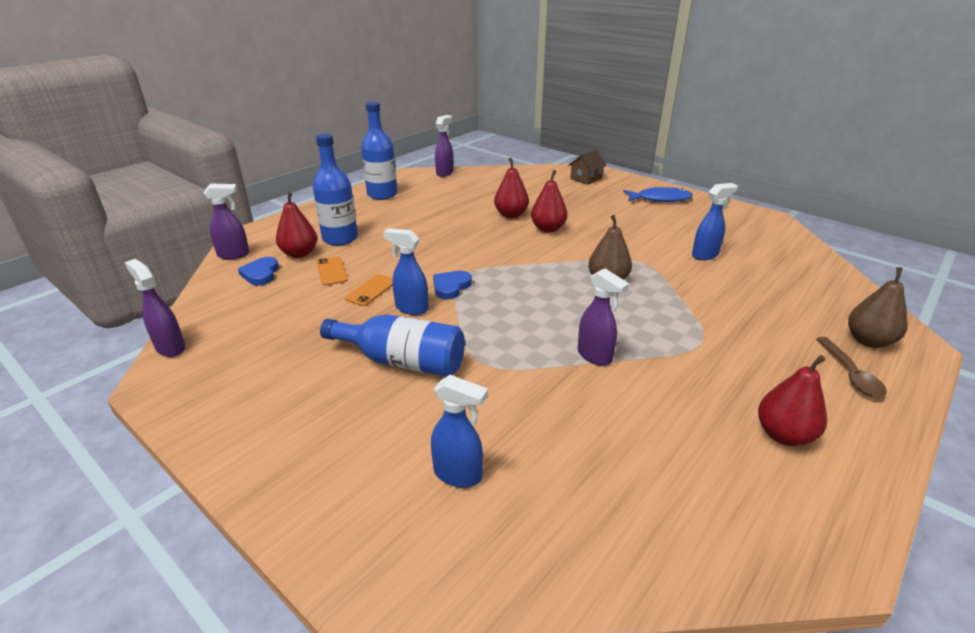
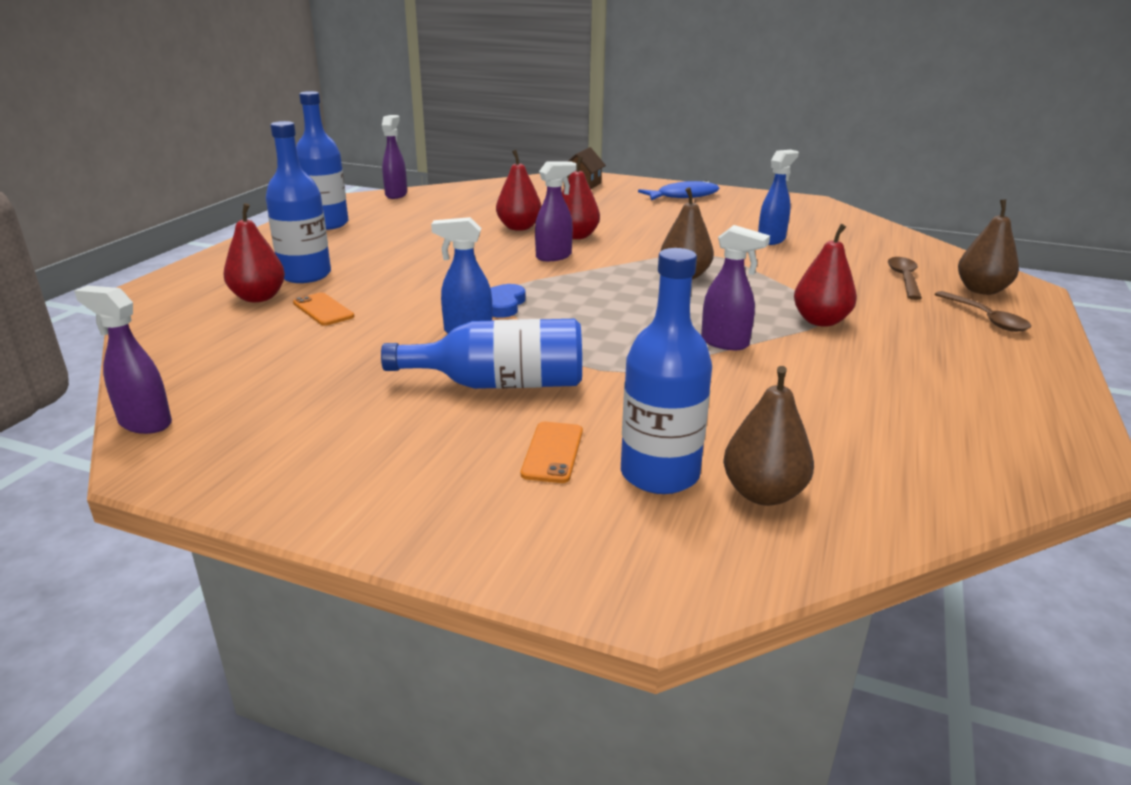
camera: 20 degrees left, 5 degrees down
purple spray bottle [203,183,249,259] -> purple spray bottle moved to [535,161,577,261]
blue heart [238,257,279,286] -> none
orange phone [345,274,392,306] -> orange phone moved to [521,422,583,483]
blue spray bottle [431,375,488,488] -> blue bottle [621,248,712,494]
red pear [758,355,827,446] -> red pear moved to [794,224,857,327]
none -> brown pear [723,366,814,506]
none -> brown spoon [888,257,922,300]

